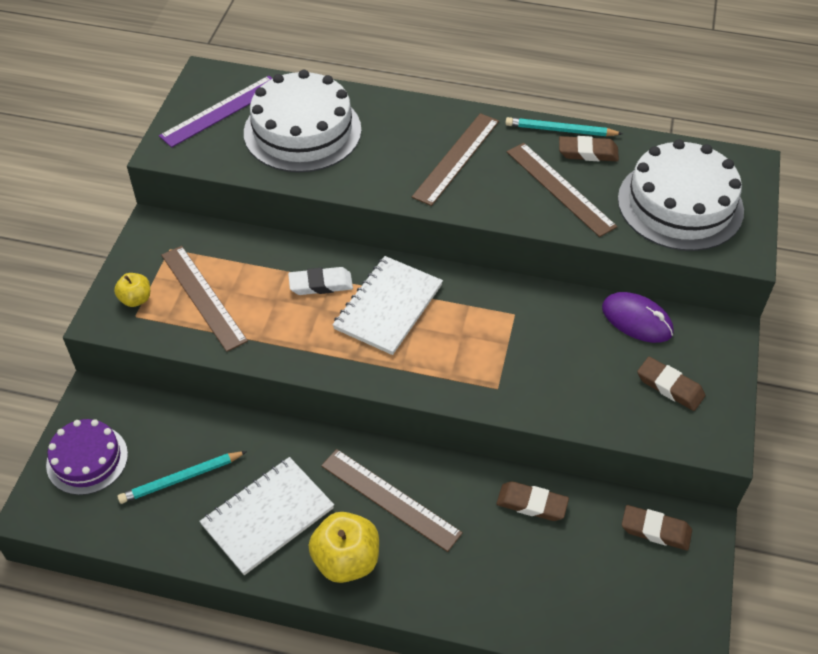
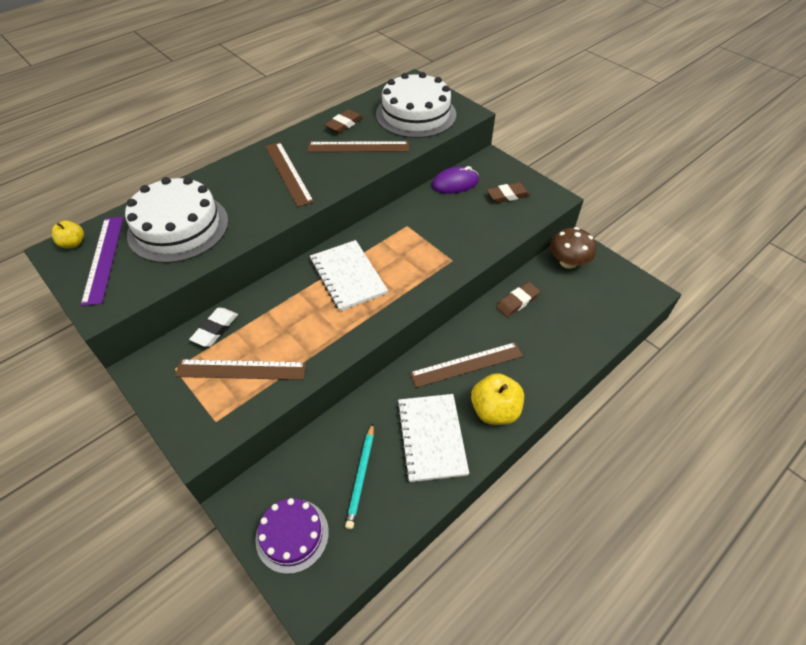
camera: 55 degrees left, 0 degrees up
yellow apple [114,273,150,307] -> yellow apple moved to [52,221,84,249]
white eraser [288,267,353,295] -> white eraser moved to [189,308,238,347]
turquoise pencil [505,117,623,136] -> none
brown eraser [622,505,692,550] -> brown mushroom [550,227,596,269]

